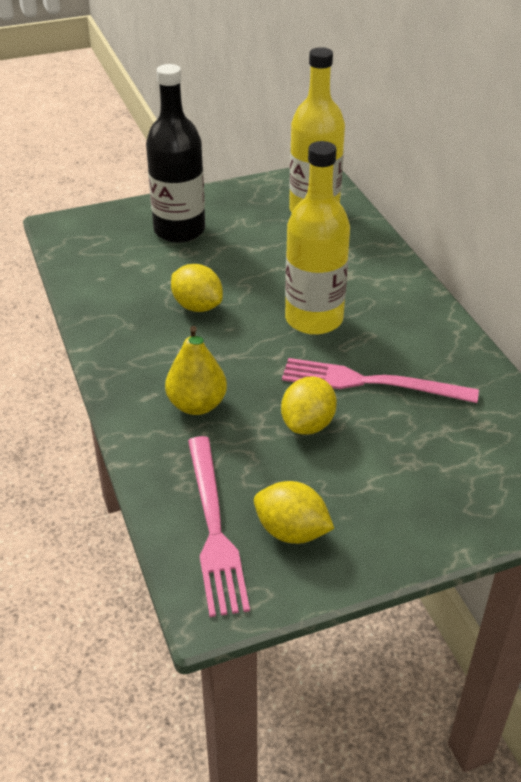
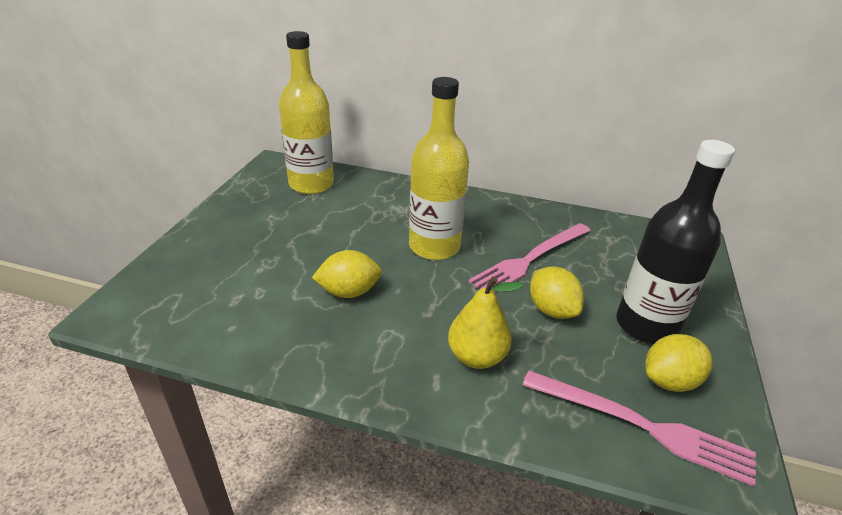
camera: 55 degrees left, 5 degrees down
black bottle [146,64,205,243] -> black bottle moved to [616,140,735,344]

